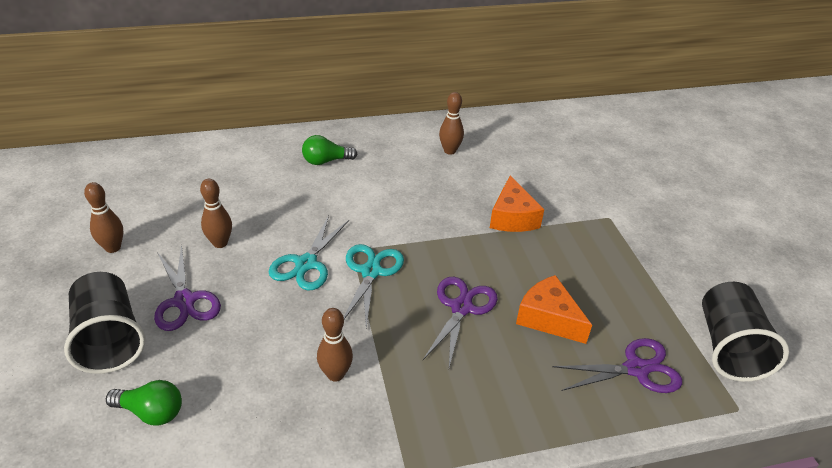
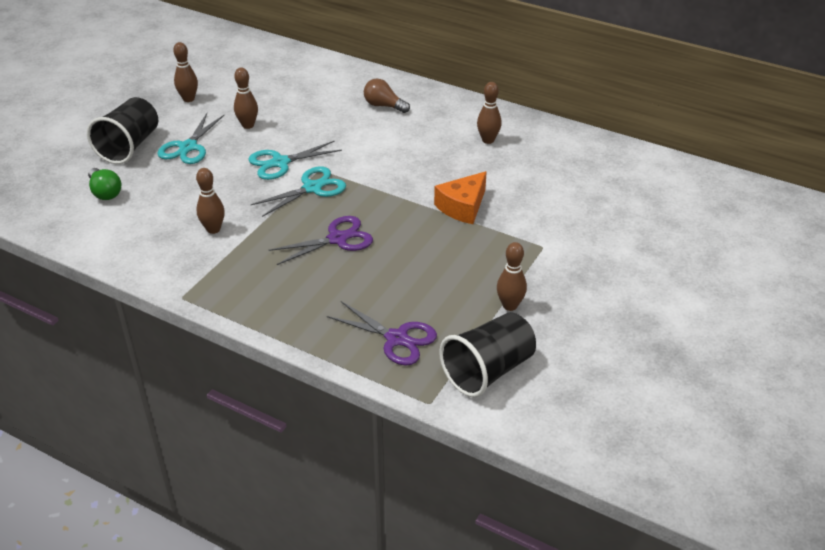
camera: 45 degrees right, 0 degrees up
purple scissors [154,245,221,331] -> turquoise scissors [157,113,224,164]
green light bulb [302,135,357,165] -> brown light bulb [364,79,410,113]
orange cheese [516,275,592,344] -> none
none -> brown bowling pin [497,242,527,311]

